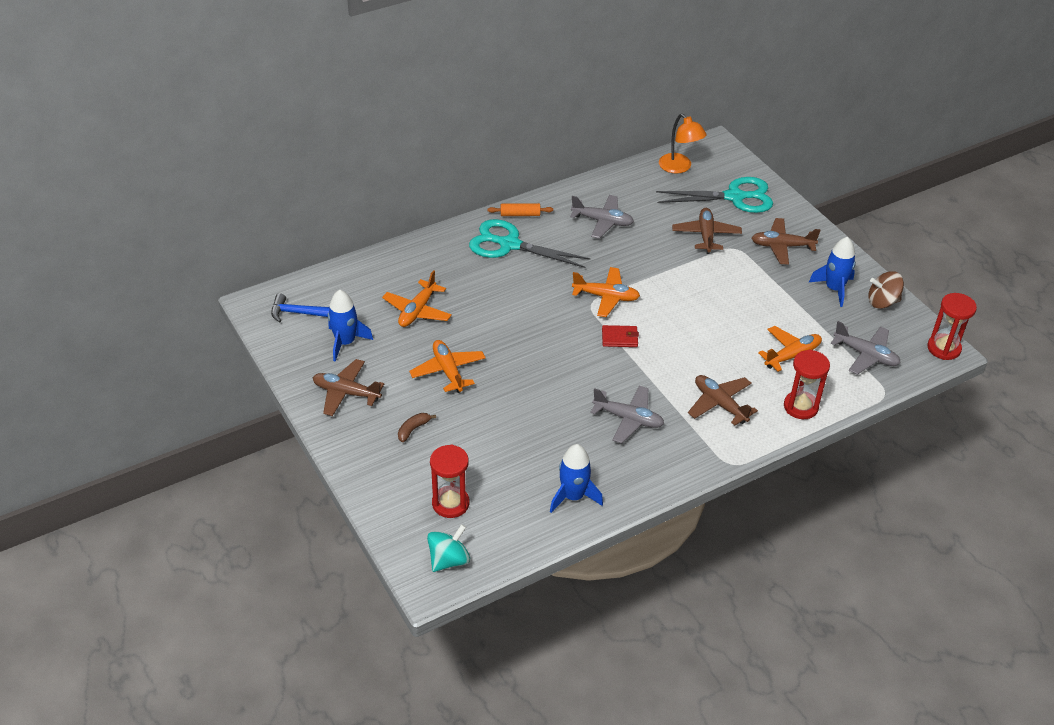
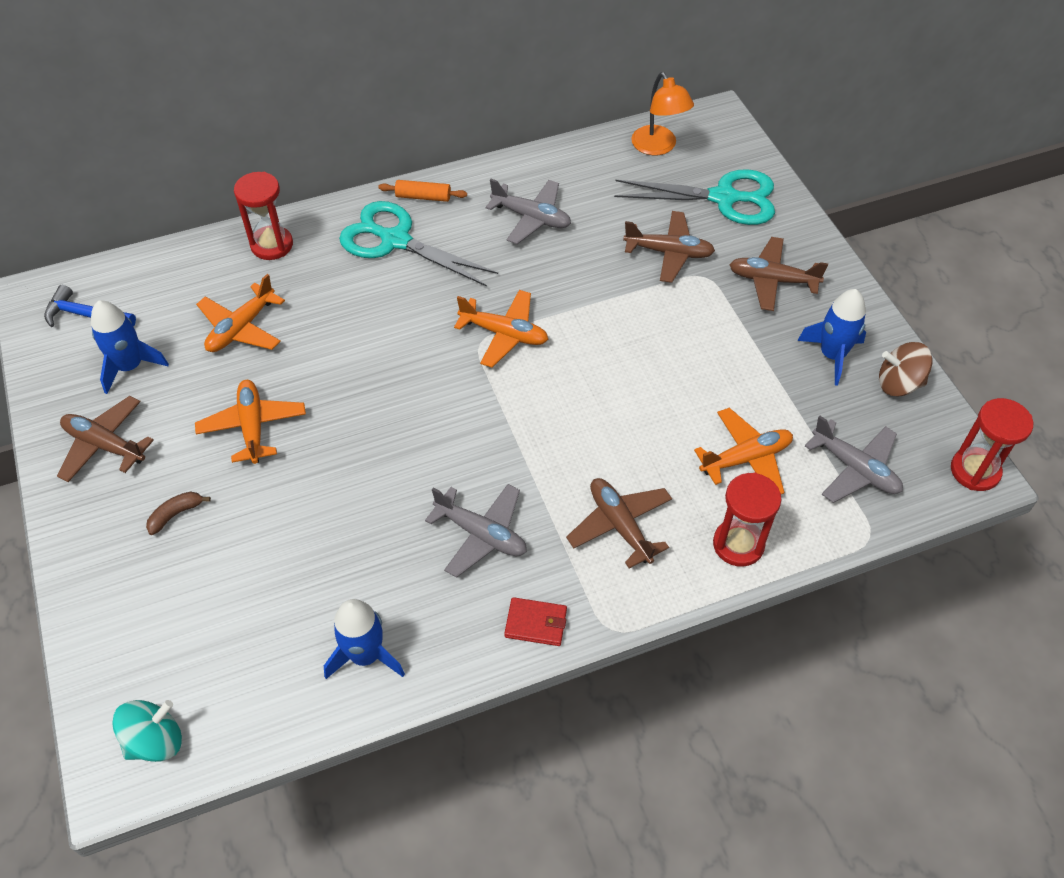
camera: 10 degrees right, 10 degrees up
red hourglass [430,445,469,518] -> red hourglass moved to [234,172,293,260]
red wallet [602,325,639,347] -> red wallet moved to [504,597,567,646]
brown plane [672,208,742,254] -> brown plane turned 90 degrees clockwise [623,211,715,283]

